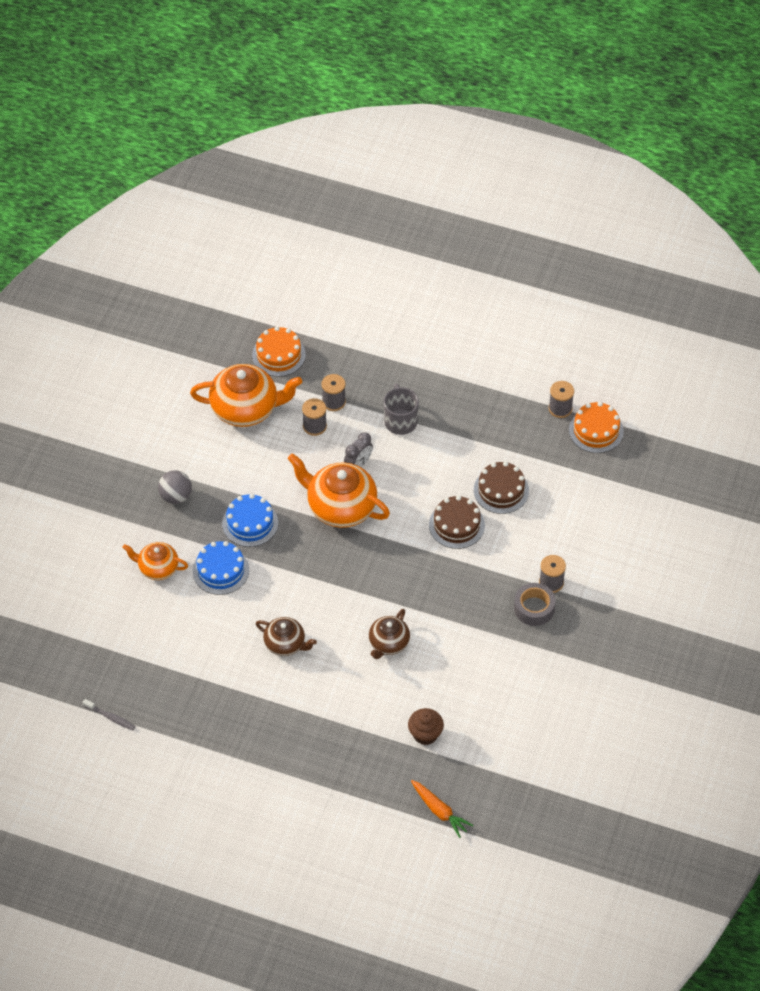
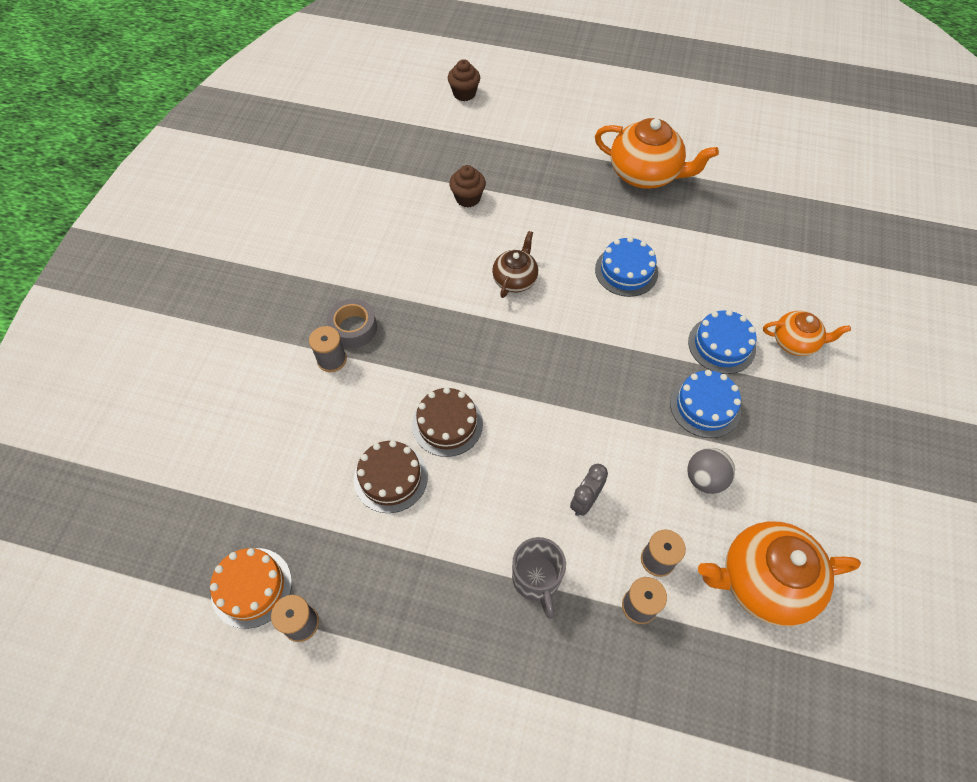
camera: 175 degrees right, 5 degrees up
grey toothbrush [82,699,136,730] -> none
grey ball [158,470,192,504] -> grey ball moved to [687,448,735,494]
orange cake [252,326,306,377] -> none
brown teapot [256,617,317,656] -> blue cake [595,237,658,297]
orange teapot [288,453,390,528] -> orange teapot moved to [595,118,719,189]
orange carrot [411,780,473,838] -> none
none -> brown cupcake [448,59,480,101]

